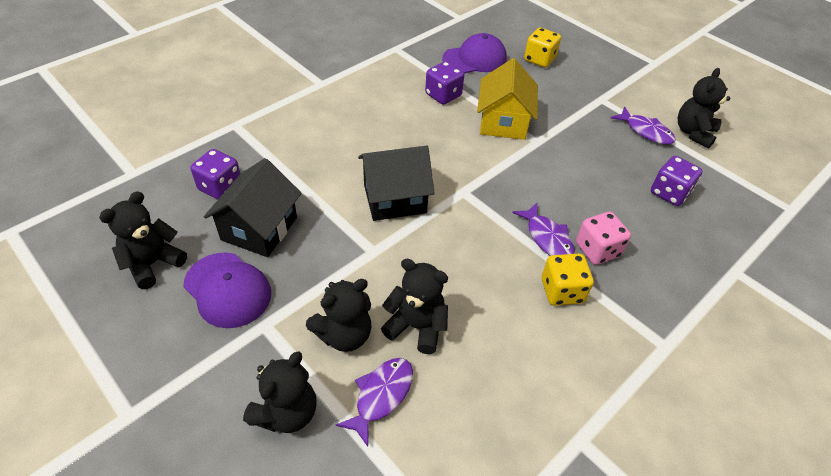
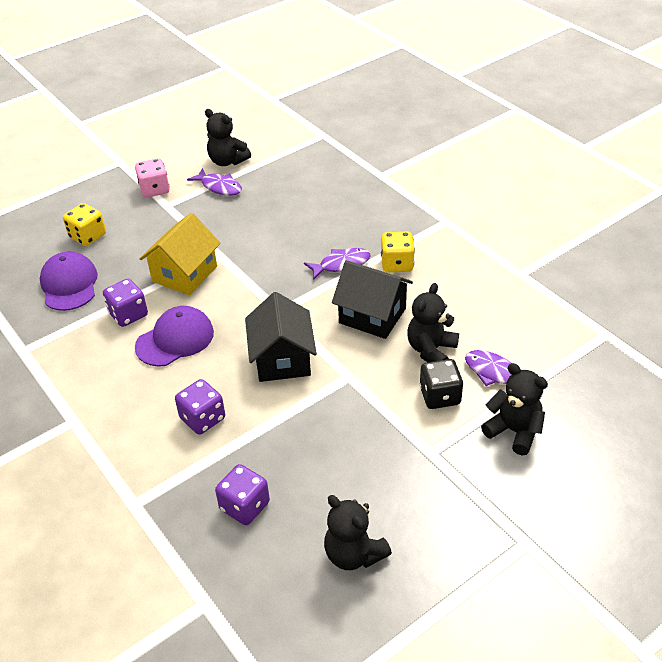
camera: 80 degrees left, 5 degrees down
purple cap [183,252,271,328] -> purple cap moved to [135,306,214,367]
black house [204,158,302,257] -> black house moved to [332,260,413,339]
black teddy bear [306,279,371,352] -> black dice [419,359,463,409]
yellow house [477,58,538,140] -> yellow house turned 75 degrees counterclockwise [140,213,221,295]
pink dice [576,212,631,265] -> pink dice moved to [135,158,170,198]
purple fish [611,107,676,144] -> purple fish turned 75 degrees clockwise [187,168,242,196]
purple dice [651,156,702,206] -> purple dice moved to [175,379,225,435]

